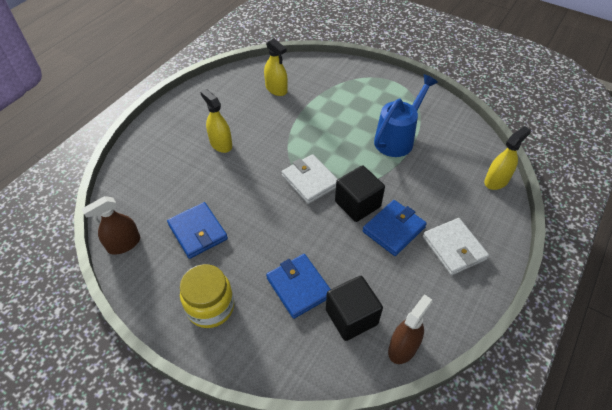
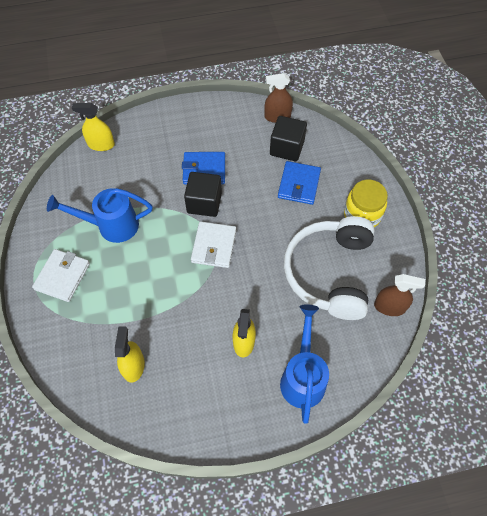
camera: 135 degrees left, 10 degrees up
blue wallet [167,202,228,259] -> white headphones [284,216,375,320]
white wallet [423,218,489,275] -> white wallet moved to [32,249,90,302]
none -> blue watering can [280,304,329,424]

